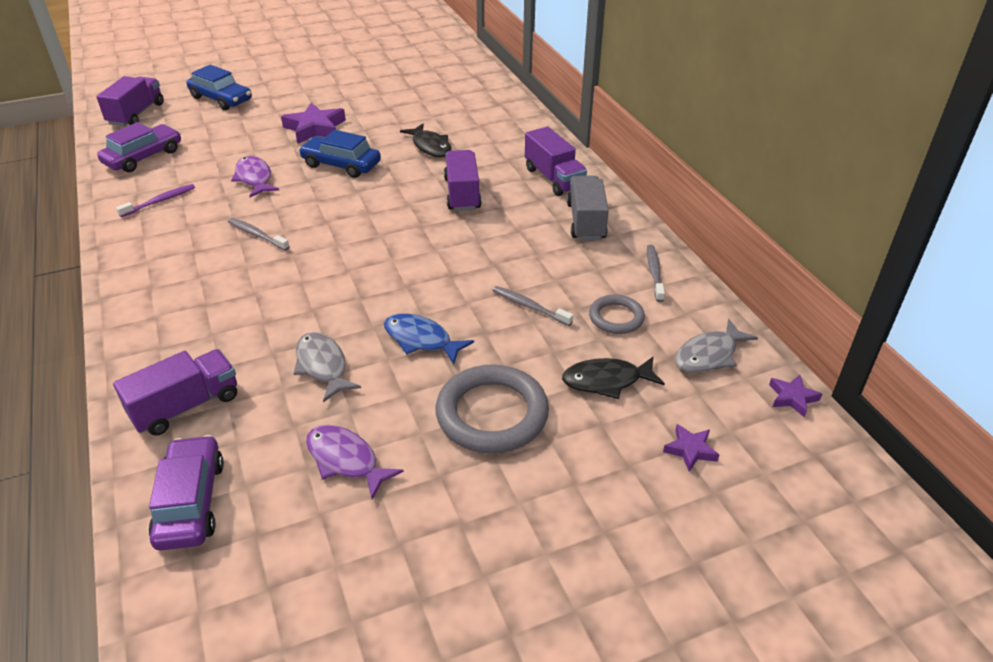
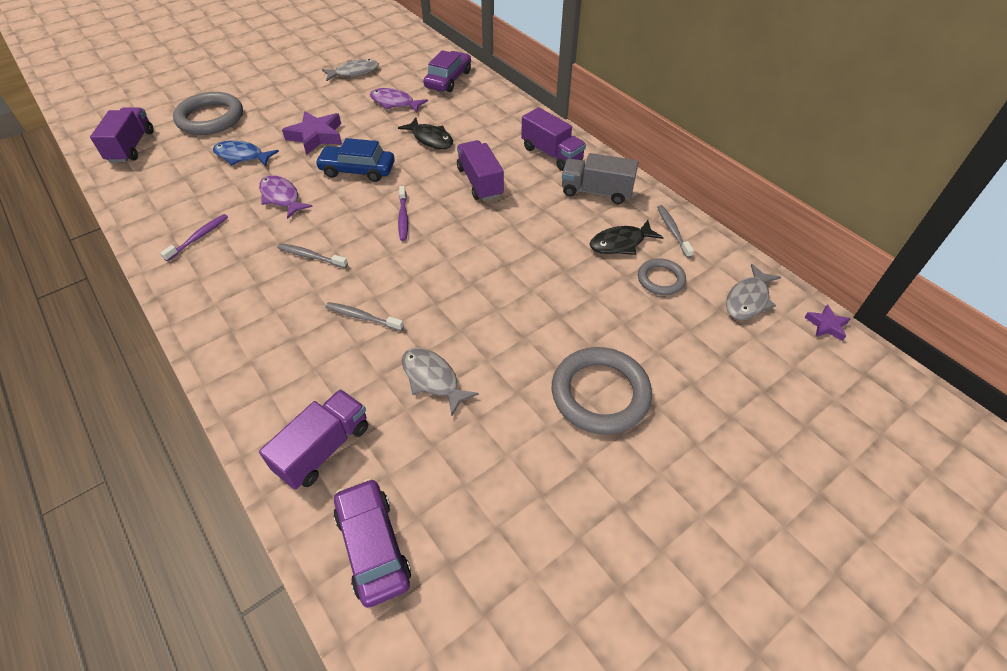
camera: 15 degrees left, 10 degrees up
purple car [97,122,181,172] -> purple car moved to [423,50,471,92]
blue car [186,65,252,110] -> grey ring [173,92,243,135]
purple fish [306,425,404,499] -> purple fish moved to [370,88,428,113]
blue fish [384,313,474,365] -> blue fish moved to [213,140,279,166]
grey toothbrush [492,286,573,326] -> grey toothbrush moved to [325,302,404,331]
black fish [562,357,665,399] -> black fish moved to [590,220,664,255]
grey truck [567,176,609,240] -> grey truck turned 60 degrees counterclockwise [562,153,639,204]
purple star [663,424,719,472] -> none
none -> grey fish [322,59,379,81]
none -> purple toothbrush [398,186,408,241]

